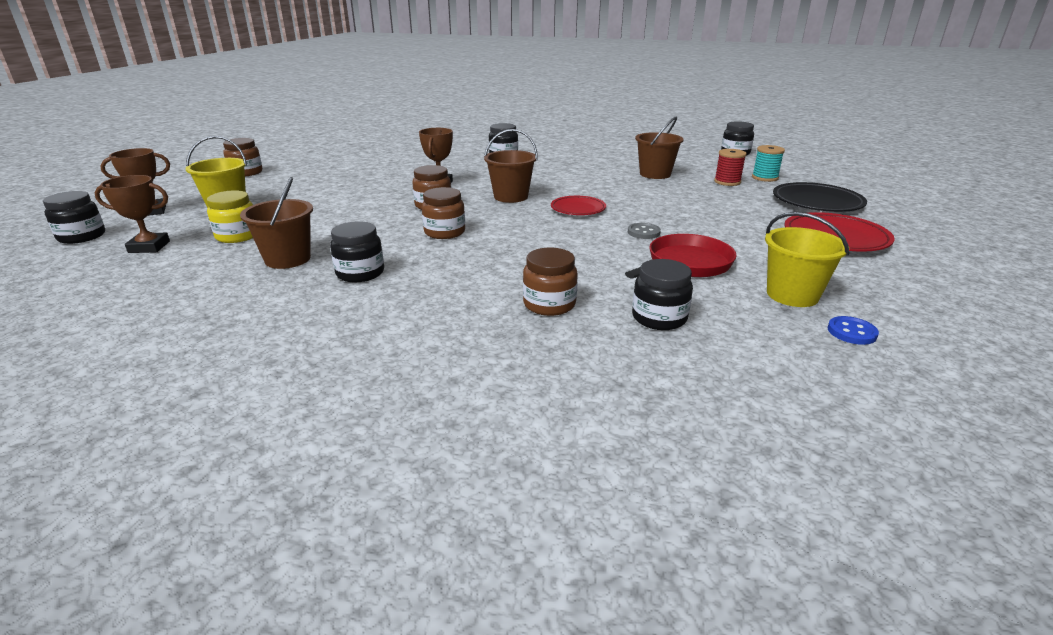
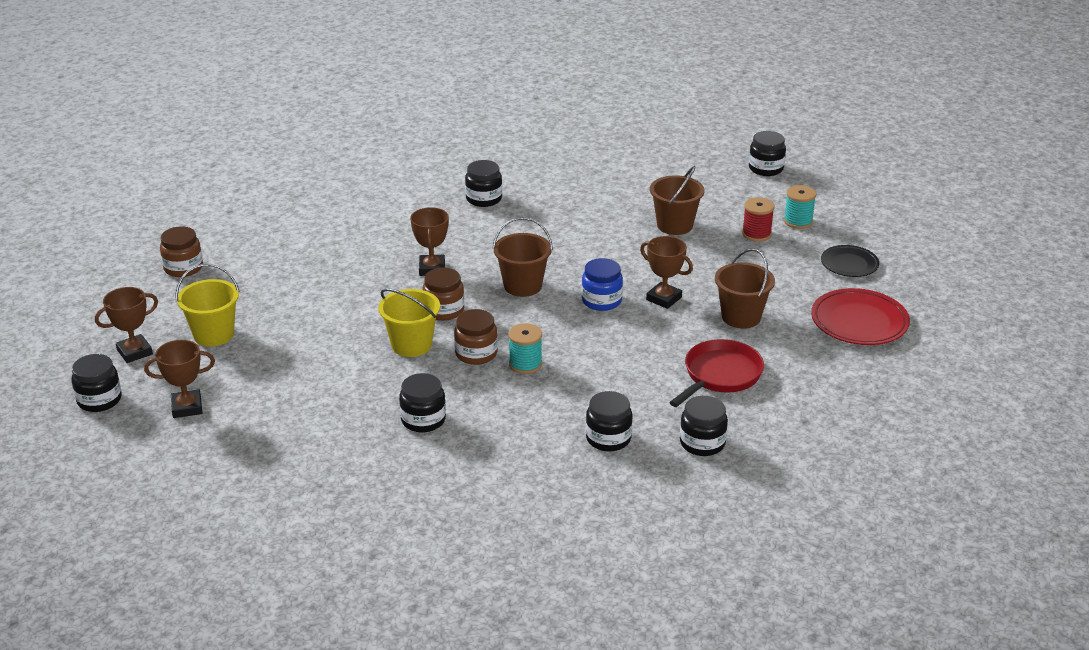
camera: 10 degrees left, 5 degrees up
yellow jar [207,190,253,243] -> none
brown bucket [240,177,313,269] -> brown bucket moved to [715,248,775,329]
brown jar [523,248,578,316] -> black jar [586,391,633,451]
red plate [551,196,606,215] -> blue jar [582,258,623,311]
grey button [628,223,661,239] -> none
yellow bucket [765,212,849,307] -> yellow bucket moved to [378,288,440,357]
black plate [773,182,867,212] -> black plate [821,245,879,277], size x0.63
blue button [828,316,879,345] -> none
none -> turquoise spool [508,323,542,374]
none -> brown trophy [640,236,693,309]

